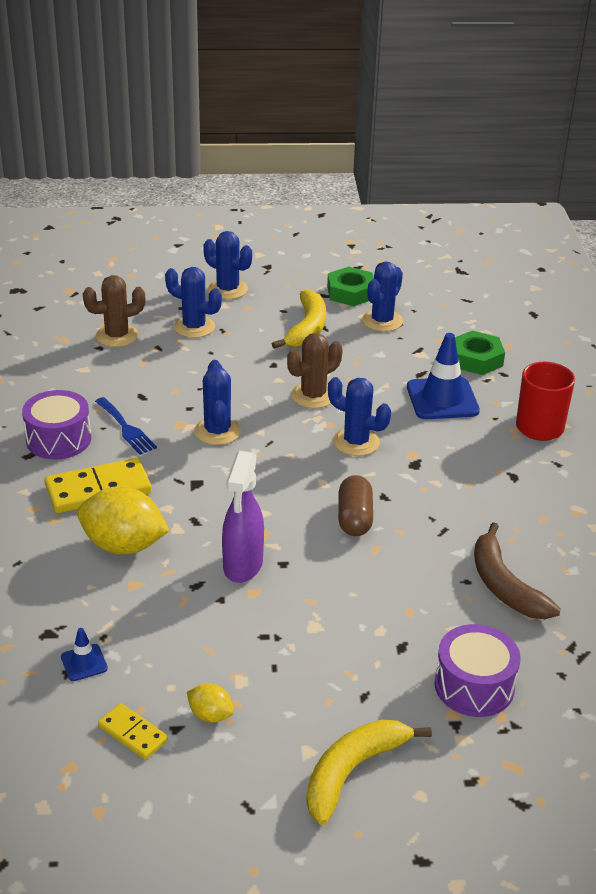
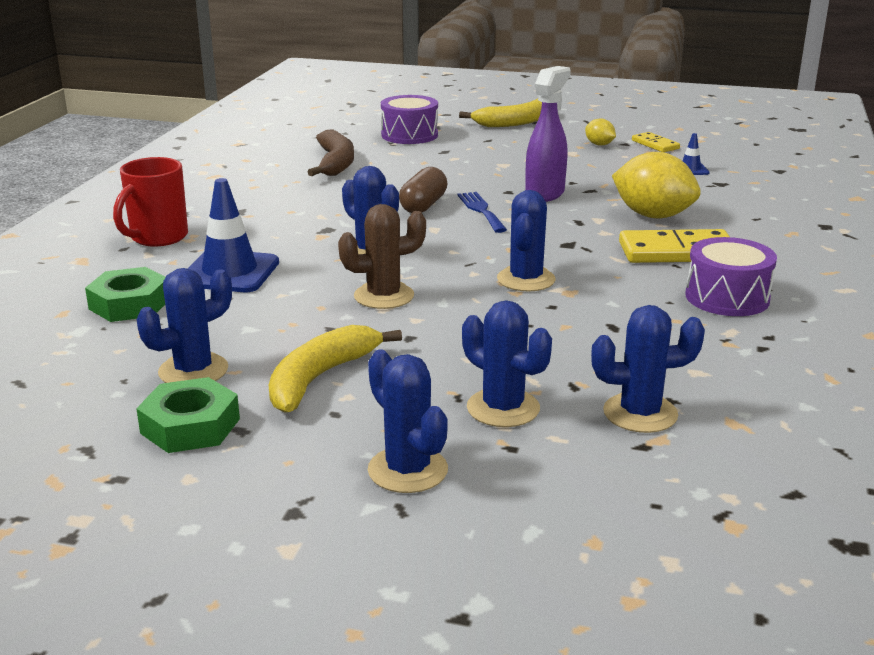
camera: 160 degrees left, 10 degrees down
brown cactus [83,275,145,347] -> blue cactus [591,305,705,433]
blue fork [95,397,157,455] -> blue fork moved to [457,192,507,233]

